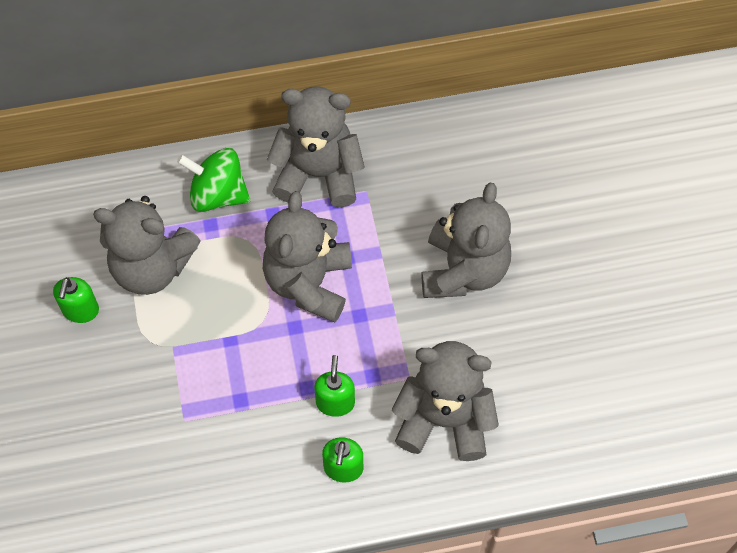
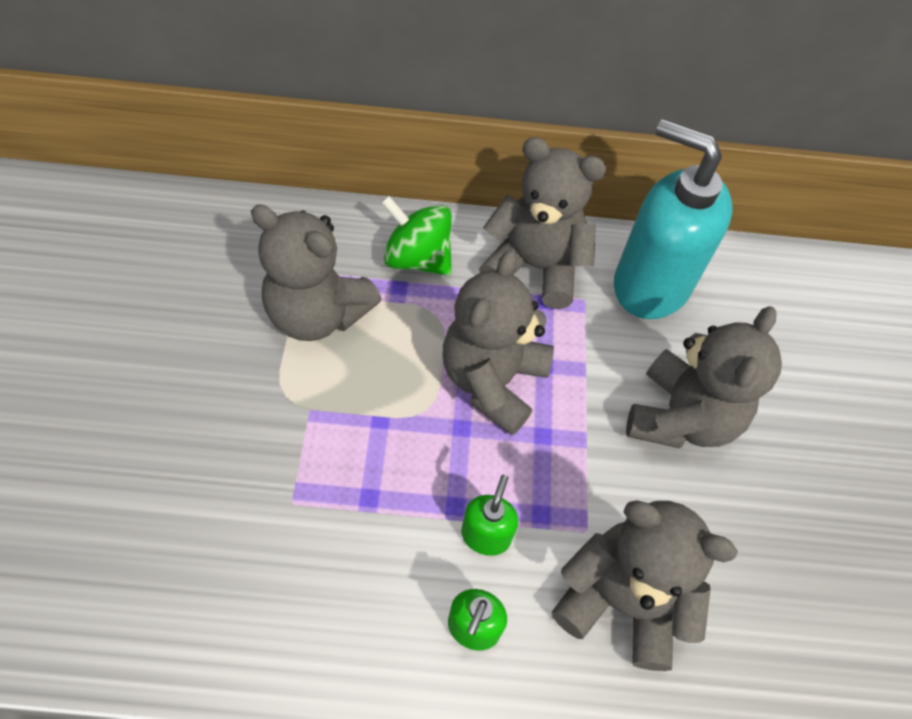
camera: 10 degrees right, 5 degrees down
green soap dispenser [53,277,99,323] -> none
none -> turquoise soap dispenser [614,119,733,319]

